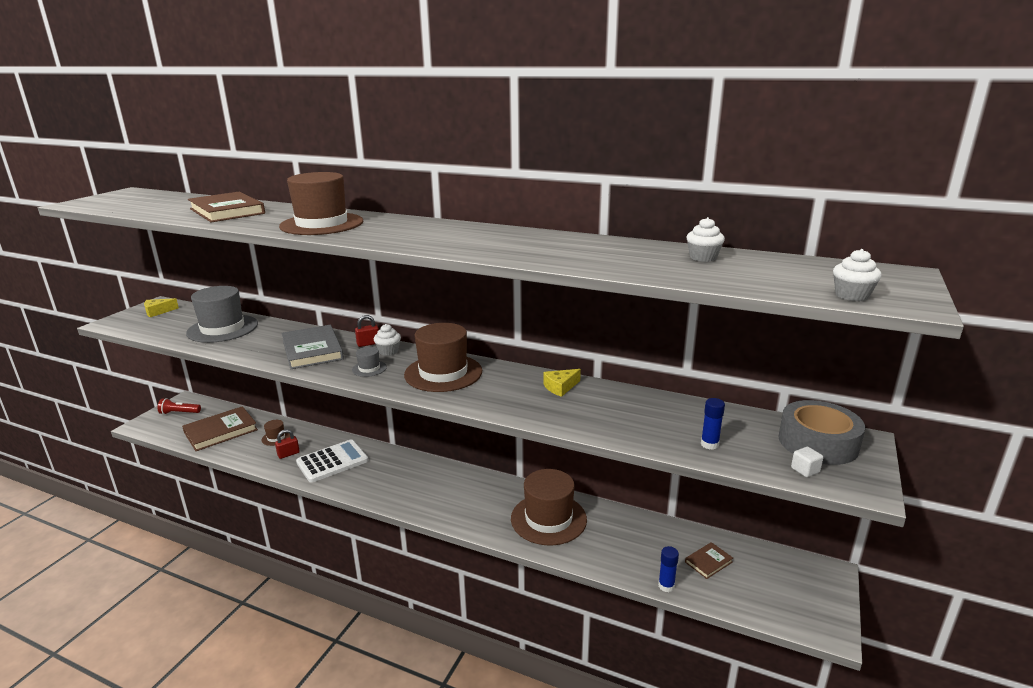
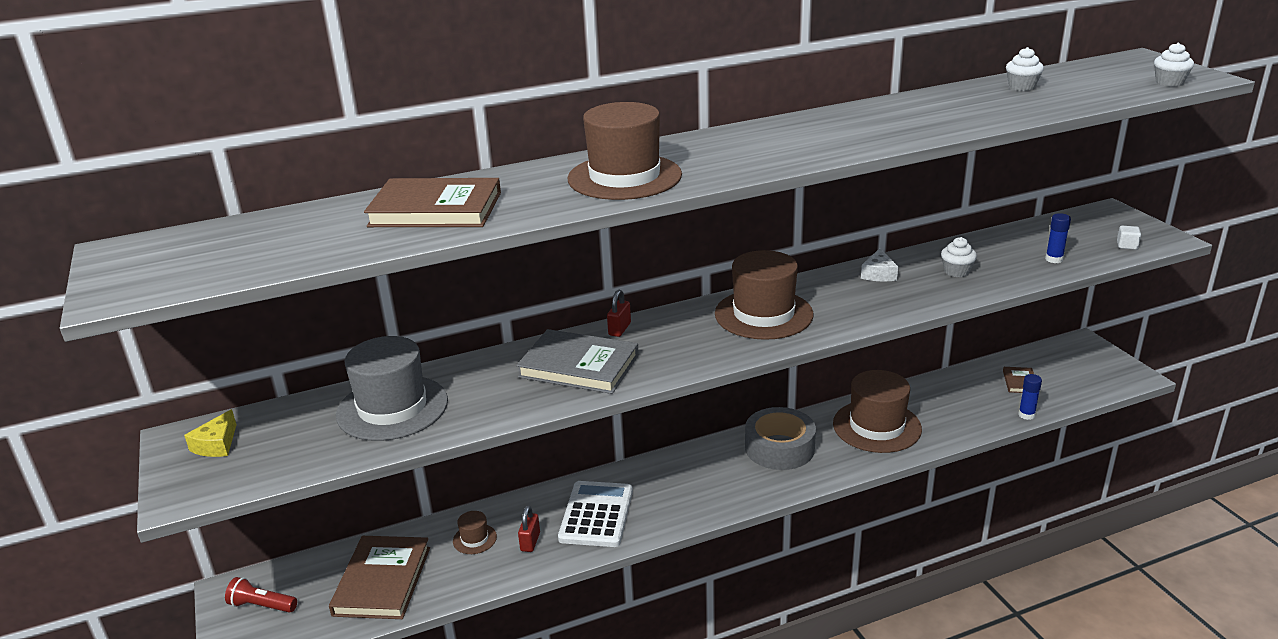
camera: 45 degrees left, 5 degrees up
red flashlight [158,398,201,415] -> red flashlight turned 60 degrees clockwise [225,577,297,613]
grey hat [352,347,387,377] -> none
white cupcake [374,324,401,356] -> white cupcake moved to [941,237,977,277]
yellow cheese [544,369,581,397] -> white cheese [861,248,898,281]
grey tape [779,400,865,465] -> grey tape moved to [745,407,816,470]

